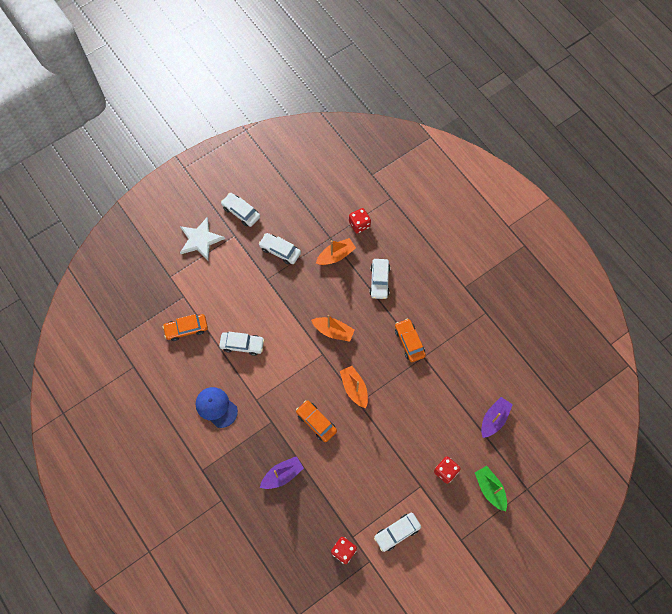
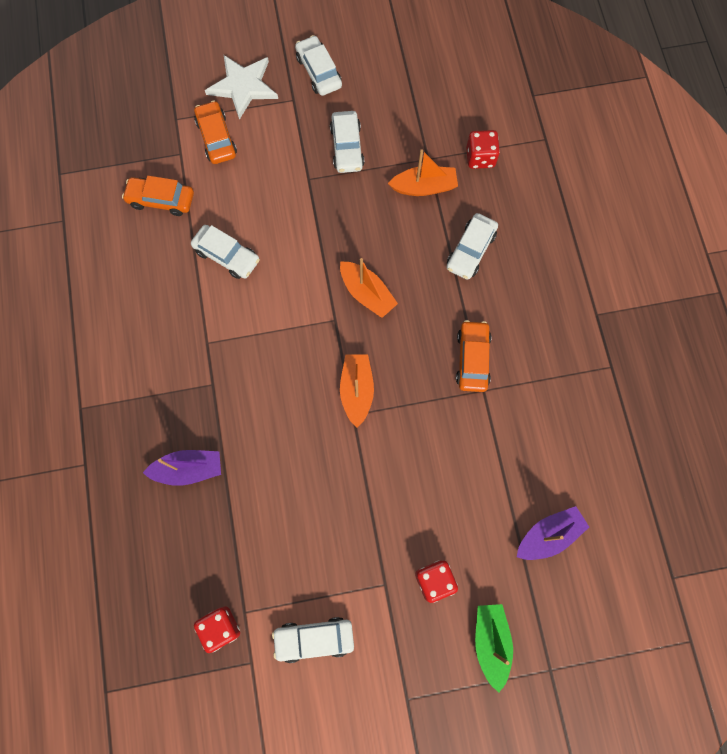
camera: 25 degrees right, 5 degrees up
blue cap [196,387,238,428] -> none
white car [258,233,301,265] -> white car turned 150 degrees counterclockwise [330,111,364,173]
orange car [296,400,337,442] -> orange car moved to [194,101,237,164]

